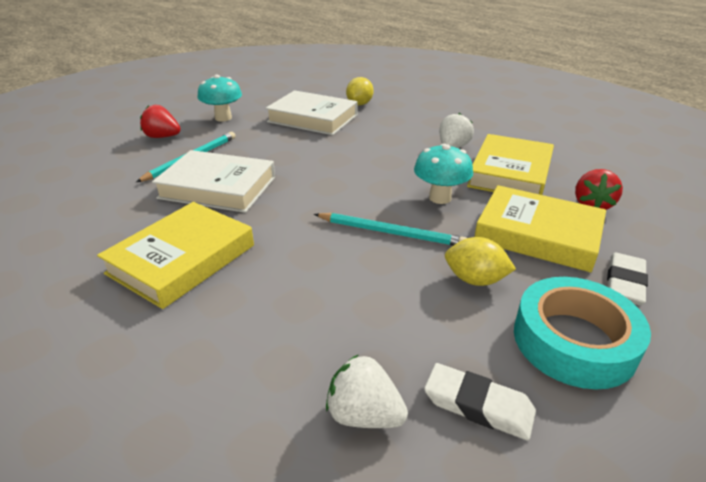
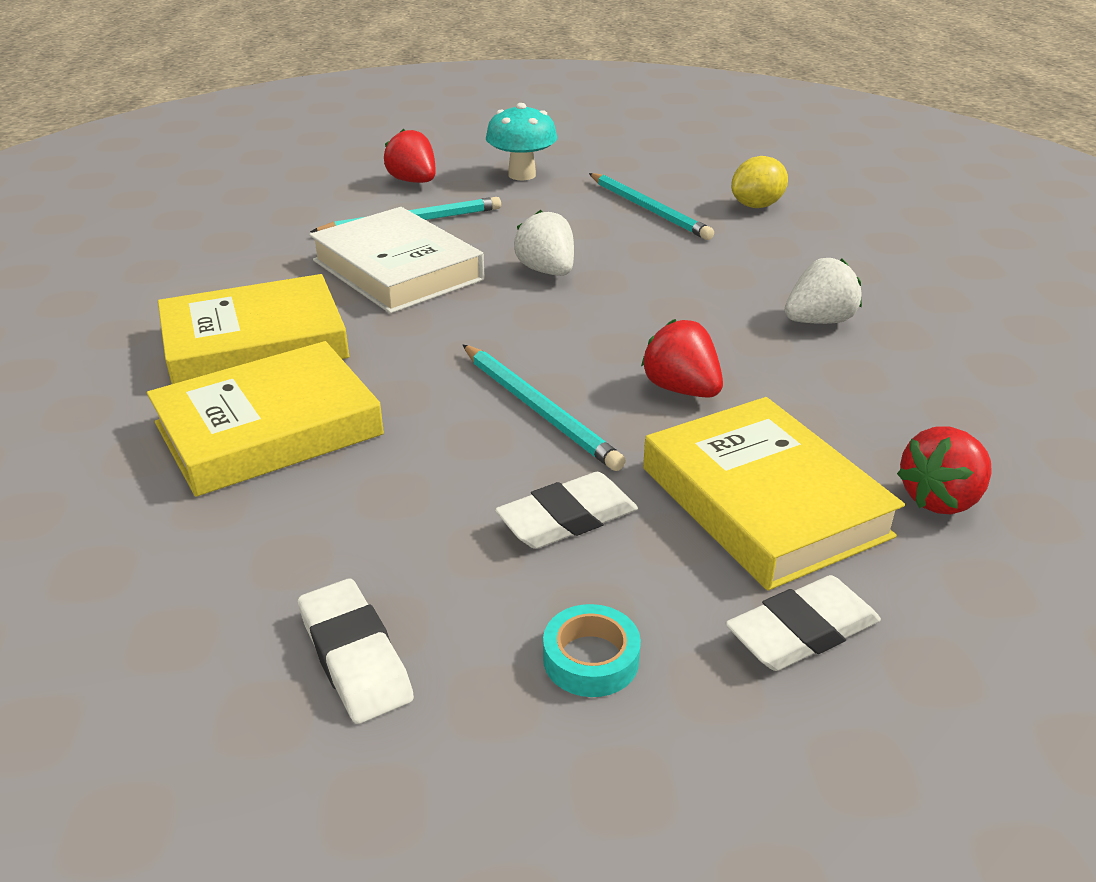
camera: 35 degrees right, 0 degrees up
white book [265,90,357,135] -> turquoise pencil [589,173,714,240]
white strawberry [326,354,408,428] -> white strawberry moved to [514,210,574,276]
turquoise mushroom [414,144,473,204] -> red strawberry [641,319,723,398]
yellow lemon [445,237,516,286] -> white eraser [495,472,638,549]
yellow book [467,134,554,195] -> yellow book moved to [147,341,384,497]
turquoise tape [514,277,651,390] -> turquoise tape [543,604,641,697], size x0.47

